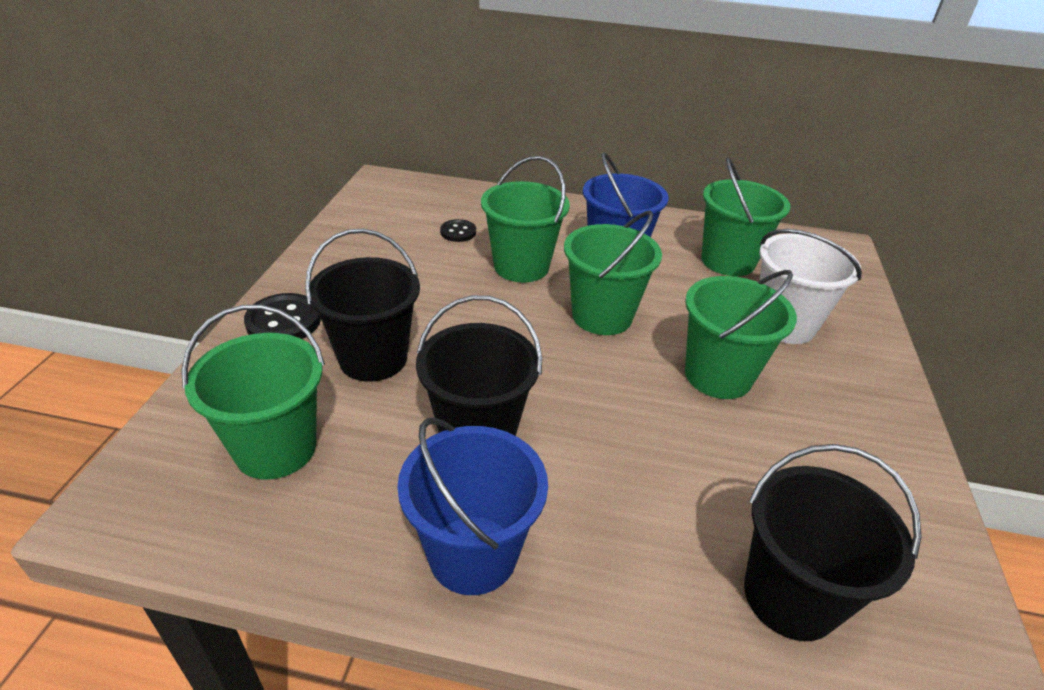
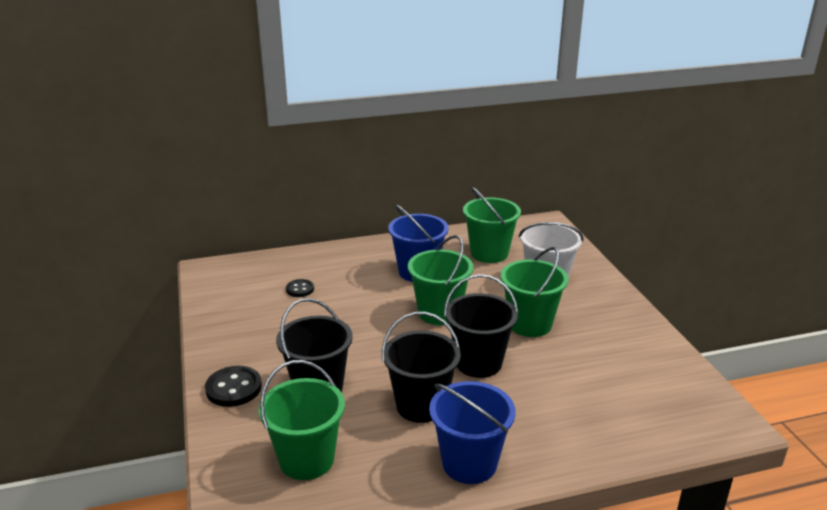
camera: 25 degrees left, 10 degrees down
green bucket [481,156,570,282] -> none
black bucket [744,444,922,641] -> black bucket moved to [444,274,519,378]

